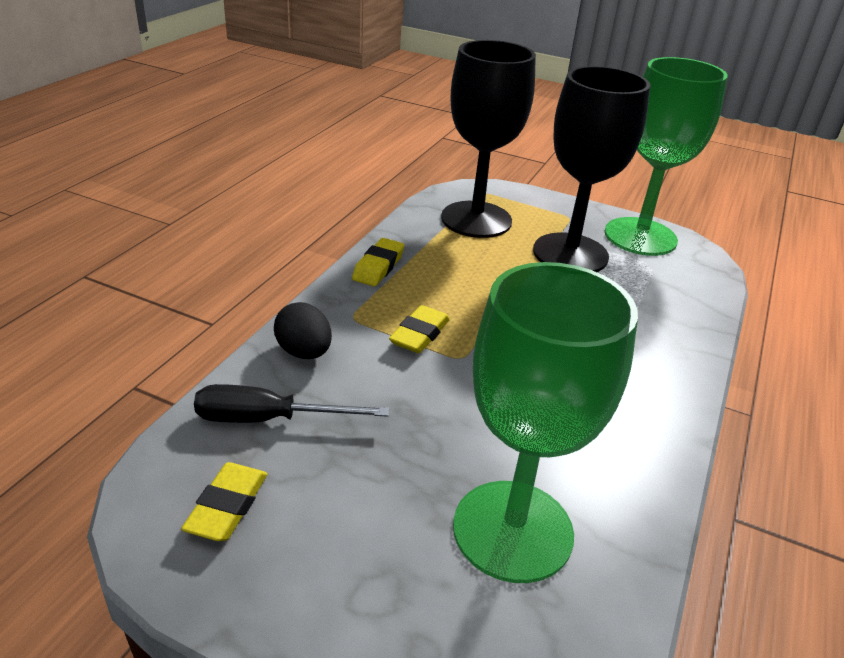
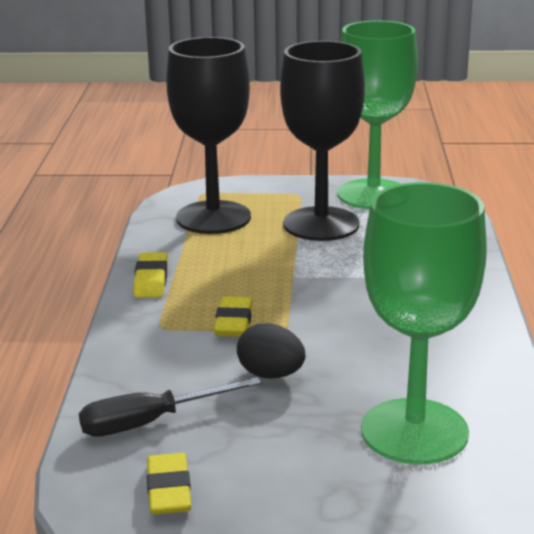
camera: 20 degrees left, 10 degrees down
black egg [274,302,332,359] -> black egg moved to [237,323,305,378]

